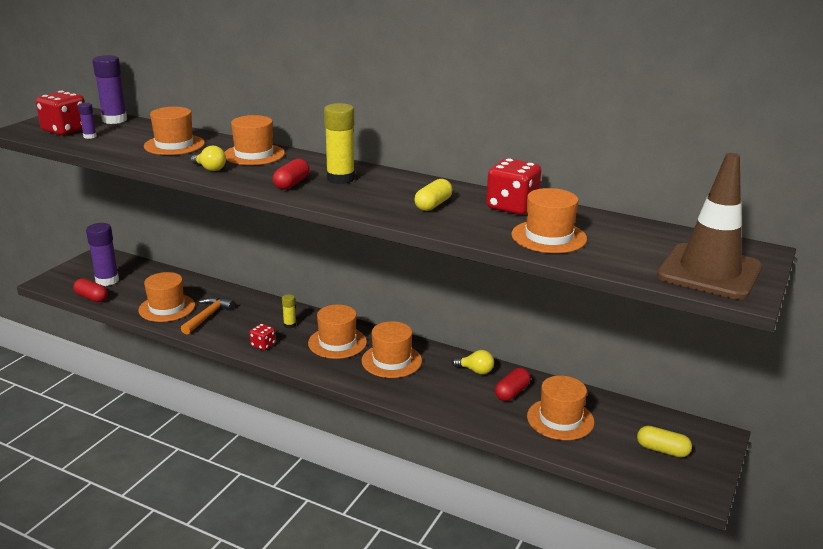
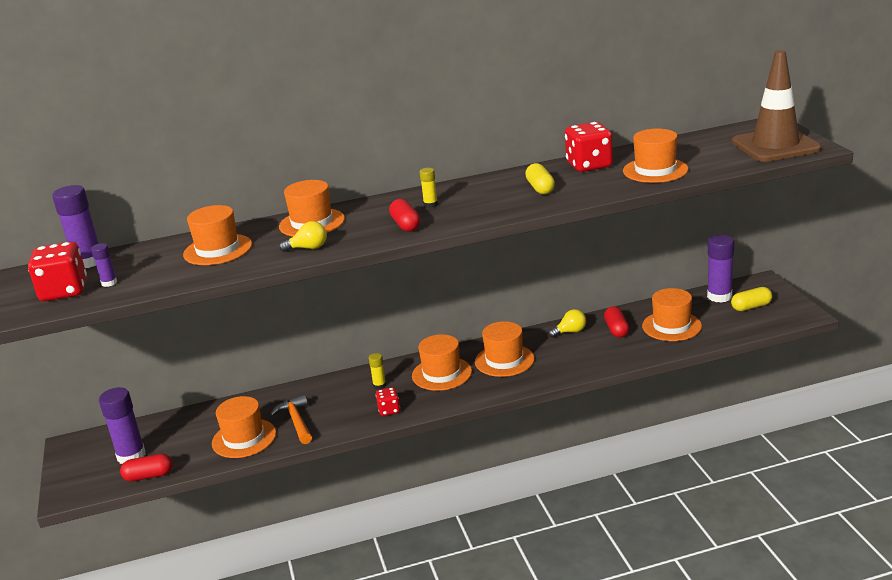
camera: 40 degrees left, 0 degrees up
yellow glue stick [324,103,355,184] -> yellow glue stick [420,168,438,208], size x0.50
none -> purple glue stick [707,234,734,303]

